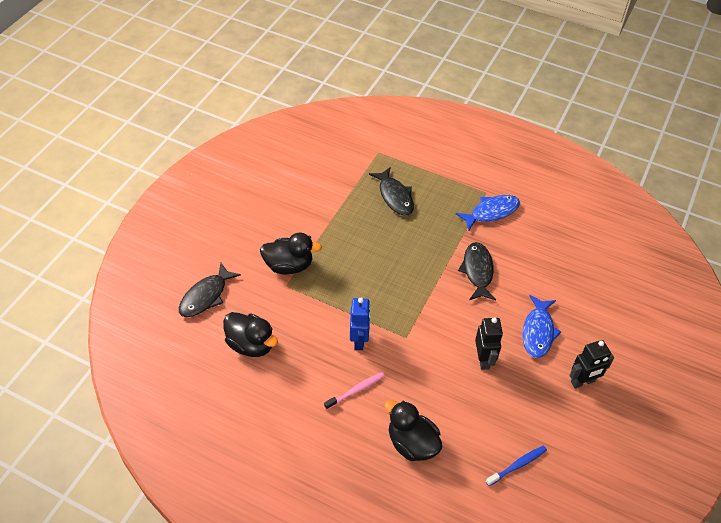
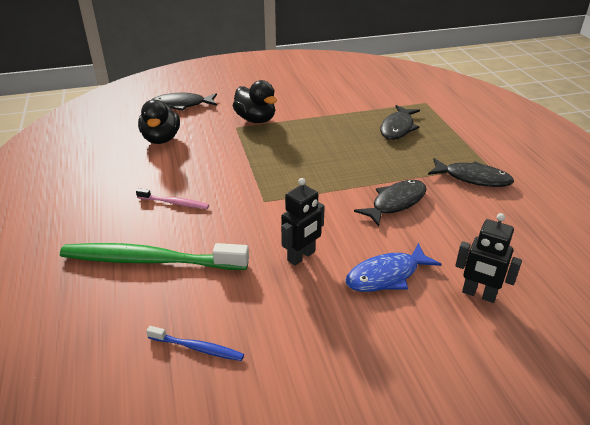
camera: 50 degrees right, 15 degrees down
blue robot [350,298,371,350] -> none
black duck [384,400,442,461] -> green toothbrush [60,243,249,270]
blue fish [456,195,520,231] -> black fish [428,158,514,187]
black robot [569,340,614,389] -> black robot moved to [455,213,522,303]

